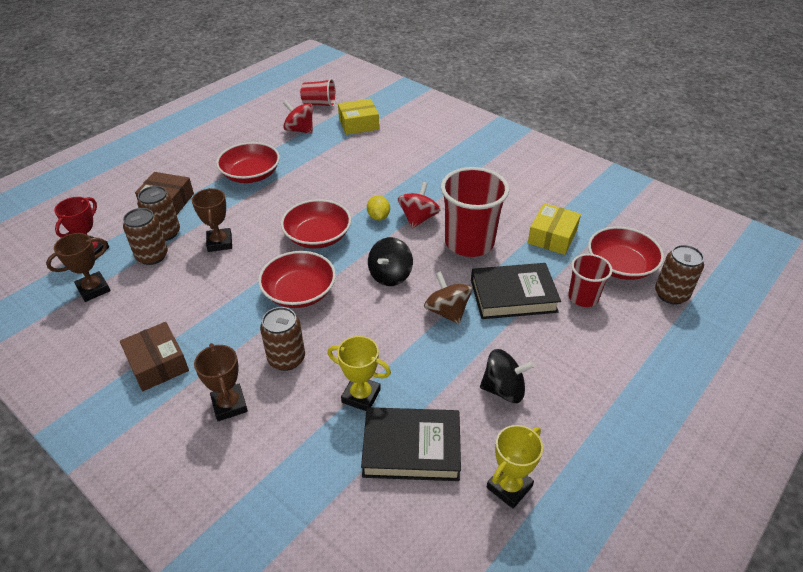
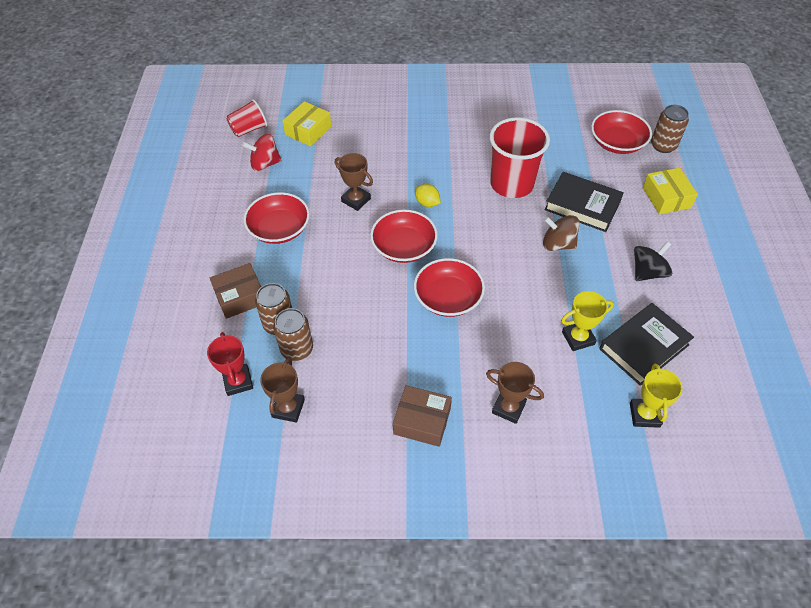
camera: 40 degrees left, 10 degrees up
brown trophy [192,188,232,252] -> brown trophy moved to [335,153,373,211]
brown can [260,307,305,371] -> none
black spinning top [368,237,413,286] -> none
red spinning top [398,182,441,229] -> none
black book [471,263,561,319] -> black book turned 75 degrees clockwise [545,172,624,232]
yellow trophy [487,425,543,509] -> yellow trophy moved to [630,364,682,428]
yellow box [528,203,581,255] -> yellow box moved to [643,168,698,214]
red cup [568,254,613,307] -> none

